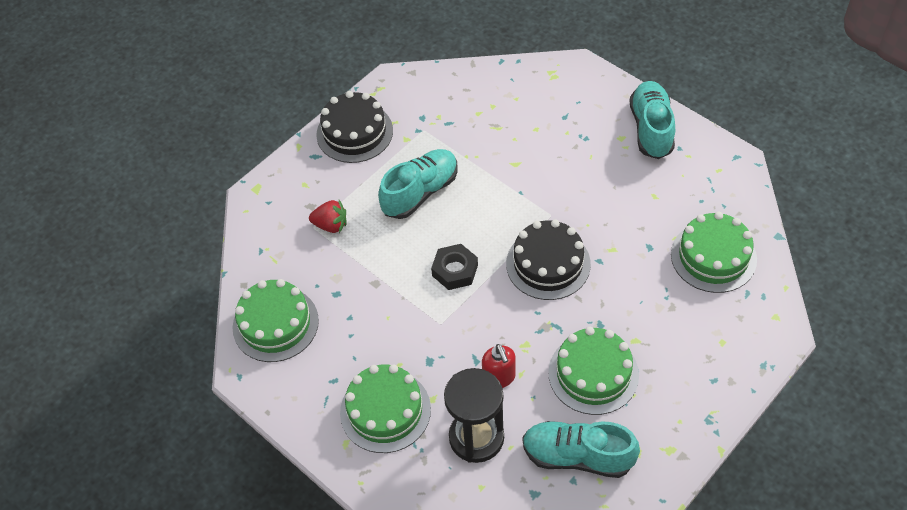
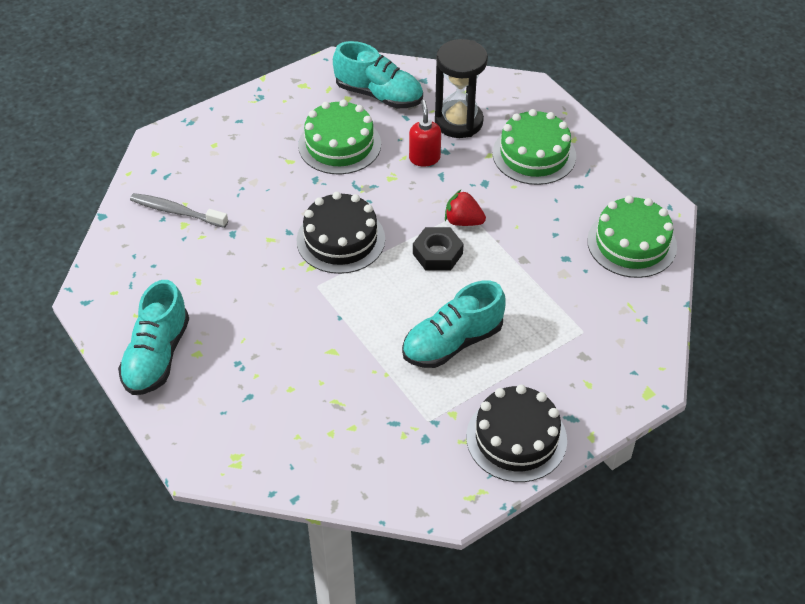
camera: 170 degrees left, 5 degrees down
red strawberry [309,200,347,233] -> red strawberry moved to [445,189,486,226]
green cake [671,212,757,293] -> grey toothbrush [130,193,228,228]

